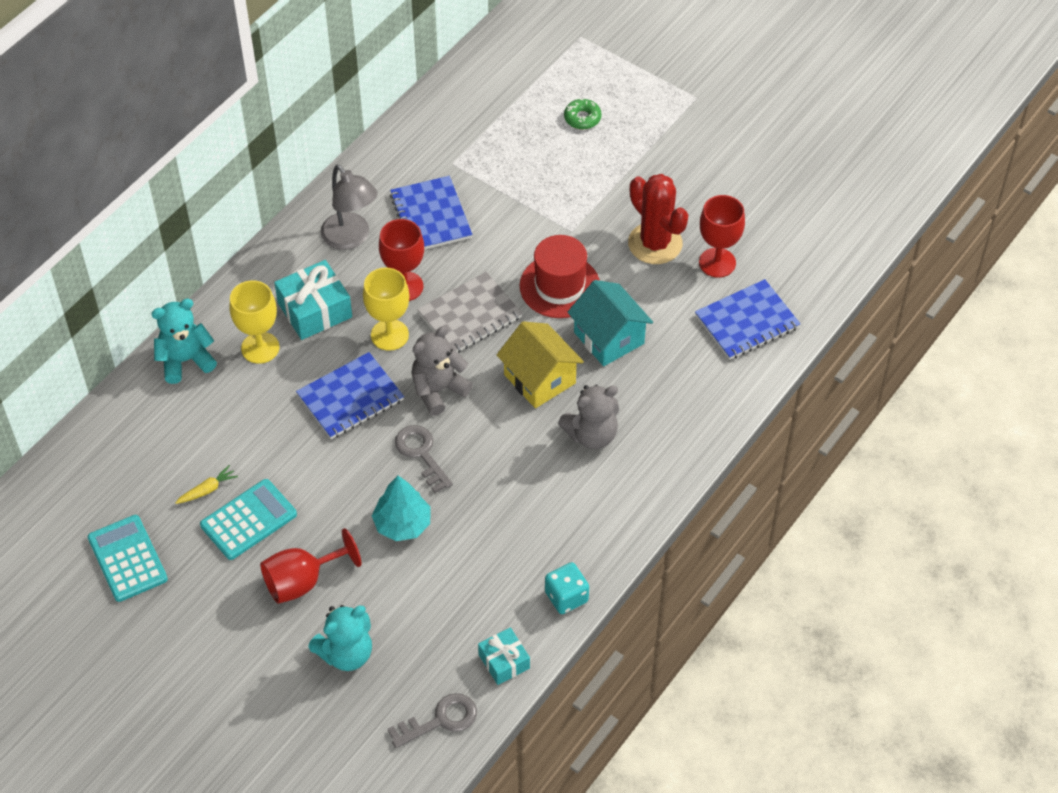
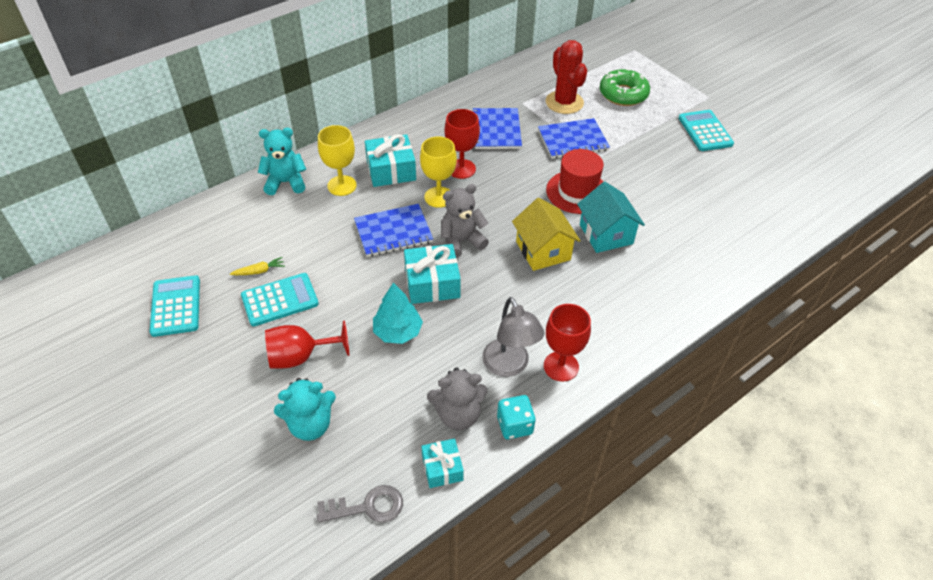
camera: 15 degrees right, 5 degrees down
grey lamp [321,165,377,250] -> grey lamp moved to [482,297,545,377]
grey key [395,425,453,493] -> turquoise gift [404,244,461,304]
grey notebook [417,272,523,353] -> none
grey teddy bear [558,385,619,449] -> grey teddy bear moved to [427,367,487,430]
green donut [564,99,602,129] -> green donut [600,68,650,106], size x1.83
red cactus [628,174,688,264] -> red cactus moved to [546,40,587,114]
blue notebook [695,279,800,360] -> blue notebook moved to [538,118,610,159]
red goblet [699,195,745,278] -> red goblet moved to [544,304,591,382]
none -> turquoise calculator [679,110,734,151]

